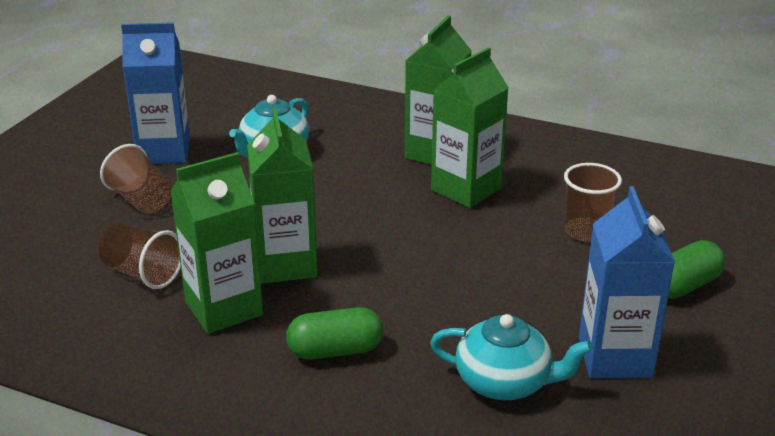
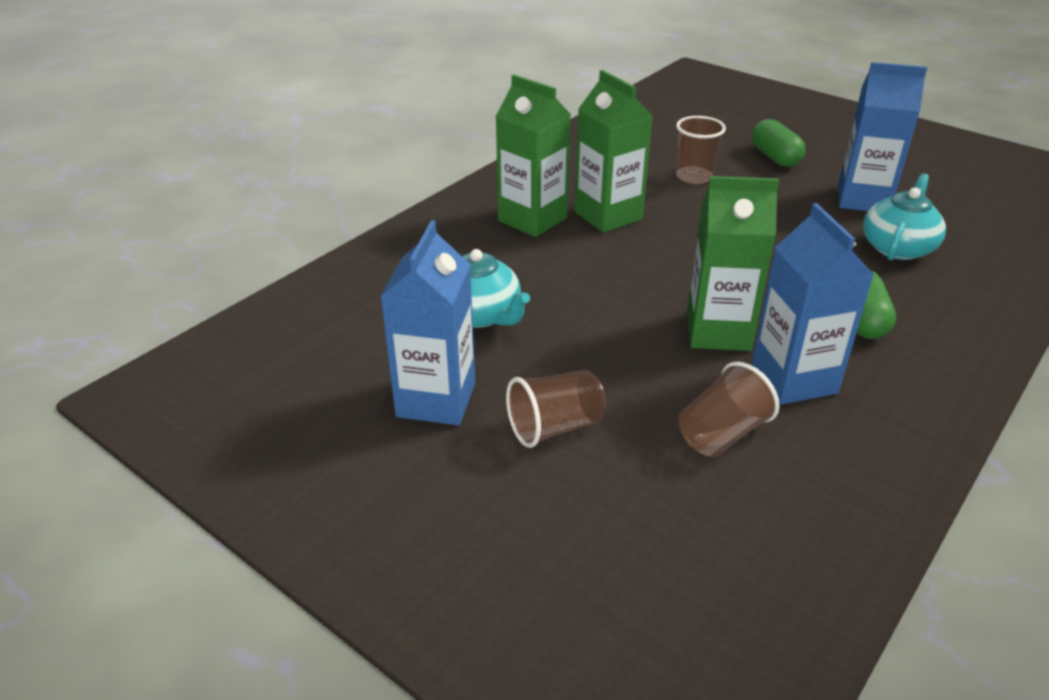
camera: 75 degrees left, 5 degrees up
green carton [170,152,263,334] -> blue carton [751,203,874,404]

